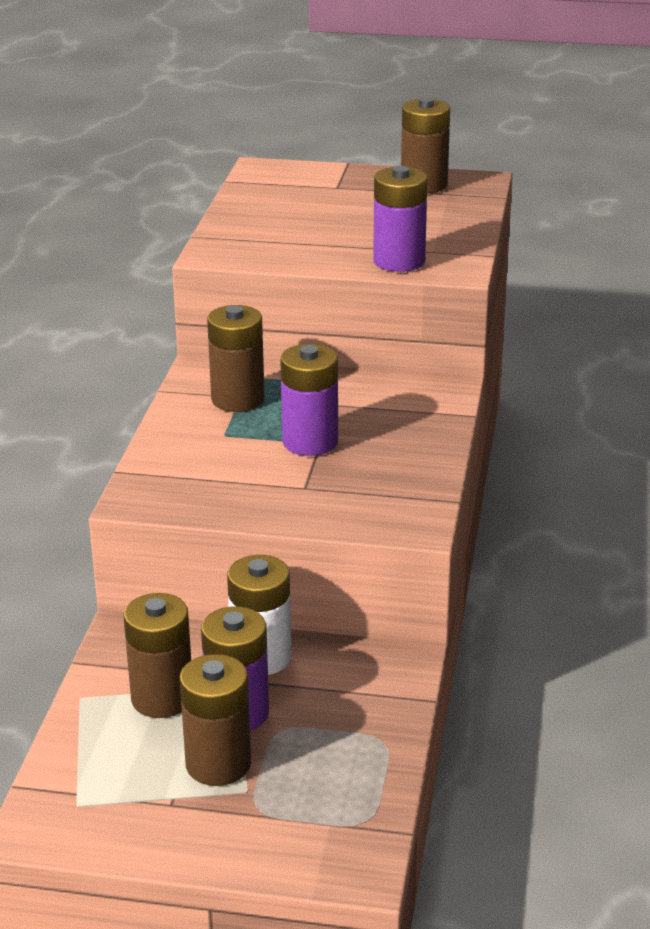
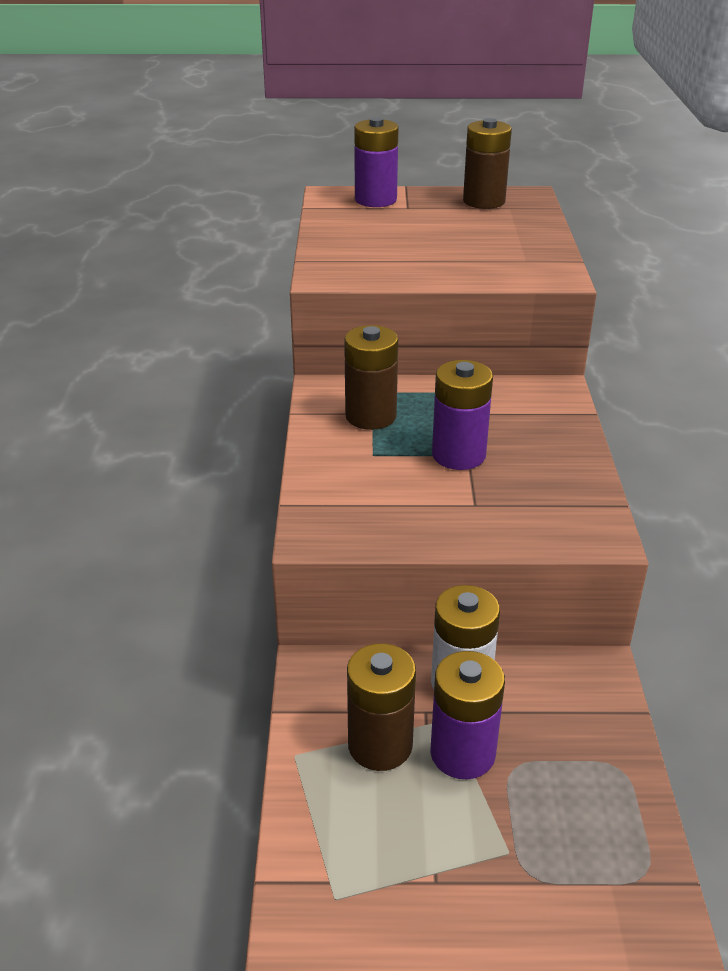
camera: 10 degrees left, 5 degrees up
brown battery [179,654,251,786] -> none
purple battery [373,166,428,272] -> purple battery moved to [354,117,399,207]

